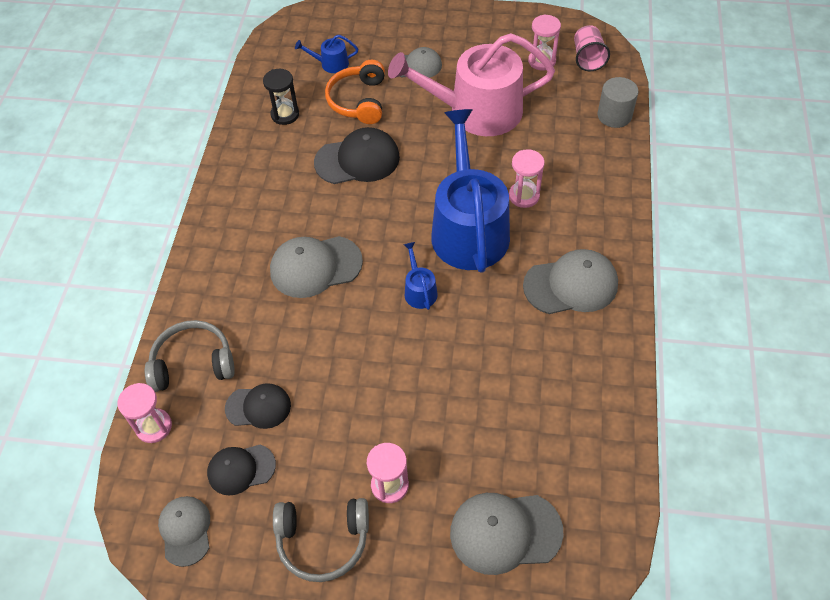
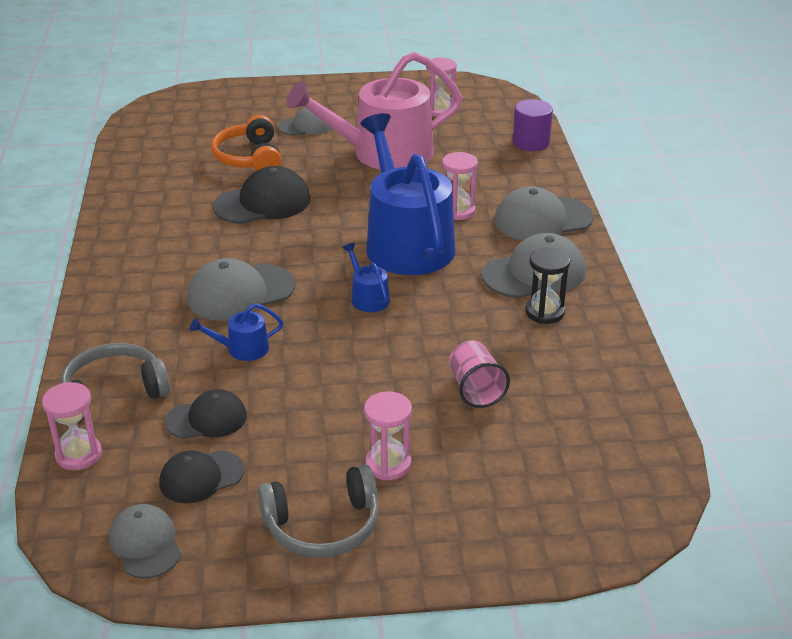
camera: 15 degrees left, 20 degrees down
black hourglass [263,69,299,125] -> black hourglass moved to [525,247,570,324]
blue watering can [295,35,358,73] -> blue watering can moved to [190,303,283,361]
grey cap [450,493,563,575] -> grey cap moved to [495,186,593,241]
pink cup [574,25,610,71] -> pink cup moved to [449,340,510,408]
grey cylinder [598,77,638,128] -> purple cylinder [513,99,553,151]

